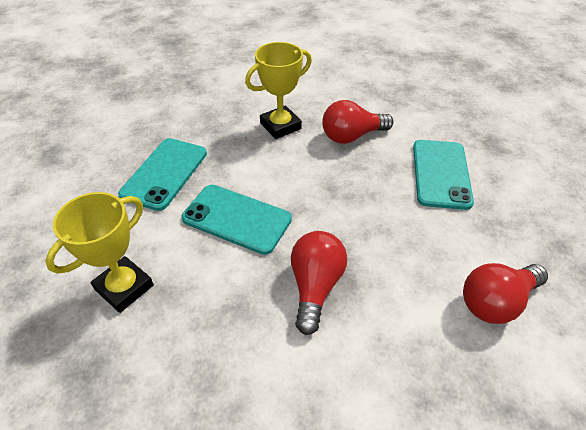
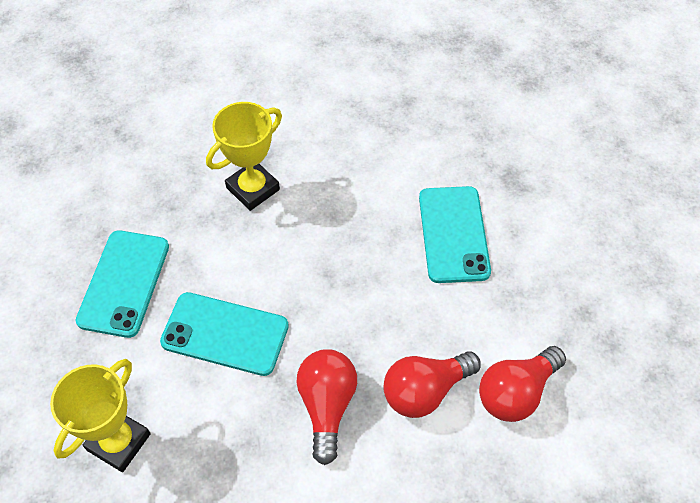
camera: 10 degrees left, 10 degrees up
red light bulb [322,100,393,144] -> red light bulb moved to [383,351,481,418]

